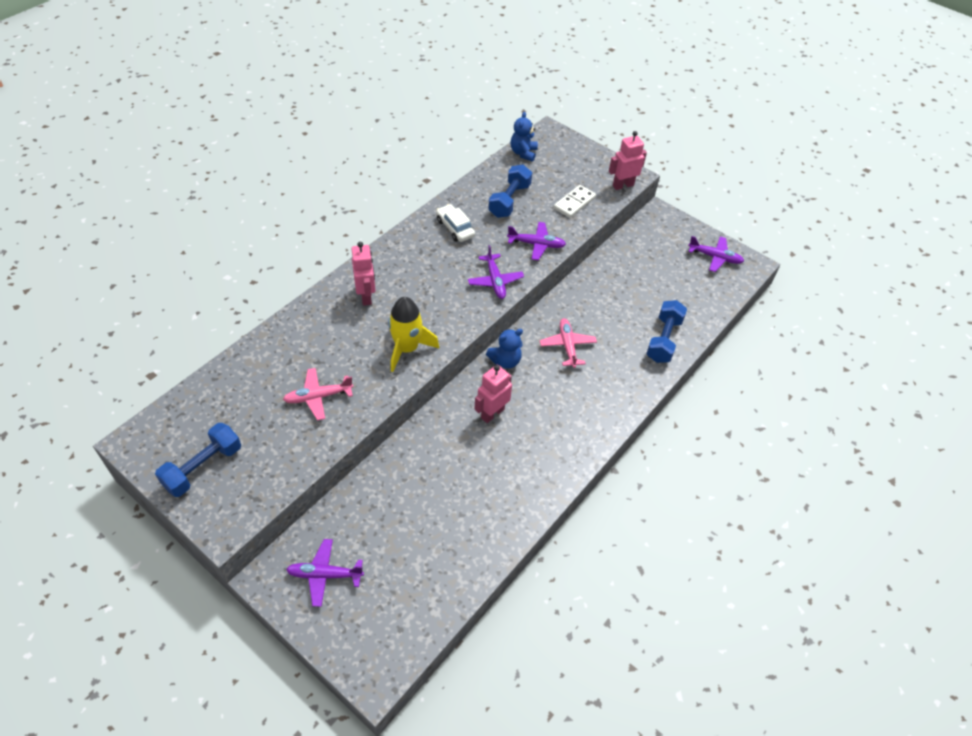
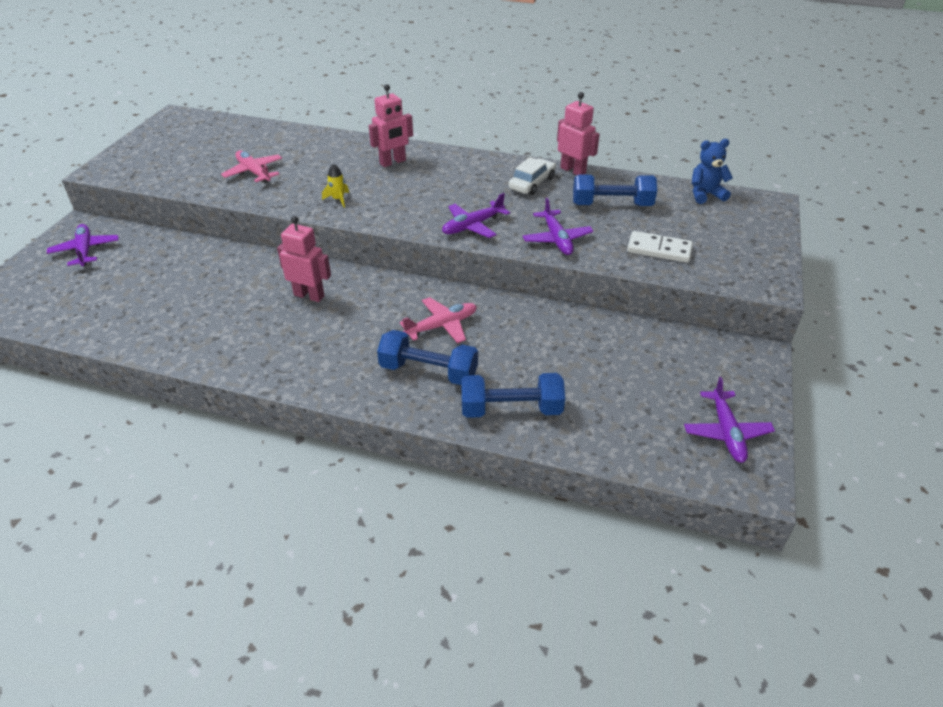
camera: 70 degrees right, 10 degrees down
blue dumbbell [155,423,241,497] -> blue dumbbell moved to [377,330,478,385]
yellow rocket [388,297,439,372] -> yellow rocket [322,164,349,208], size x0.47
blue teddy bear [486,329,523,369] -> none
pink robot [609,131,647,190] -> pink robot moved to [557,92,600,175]

